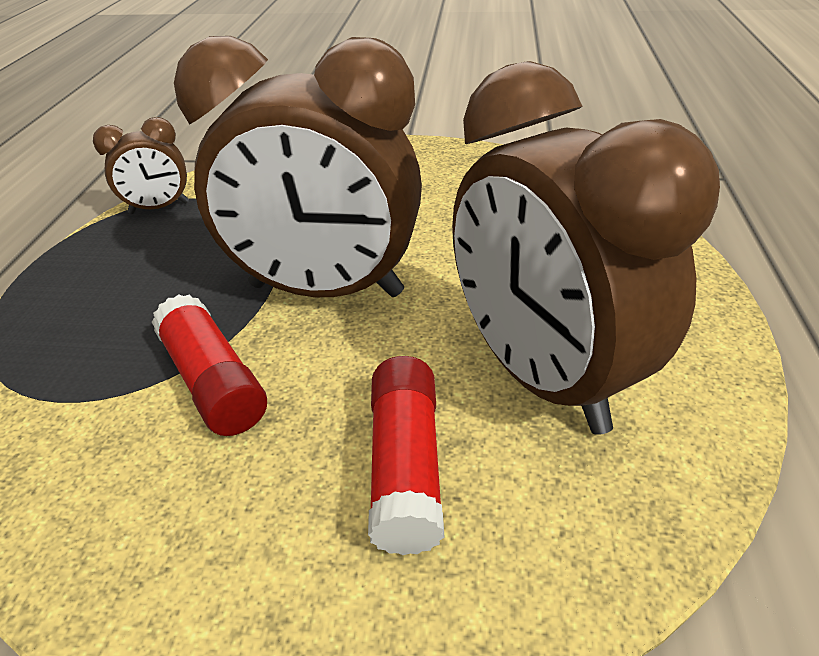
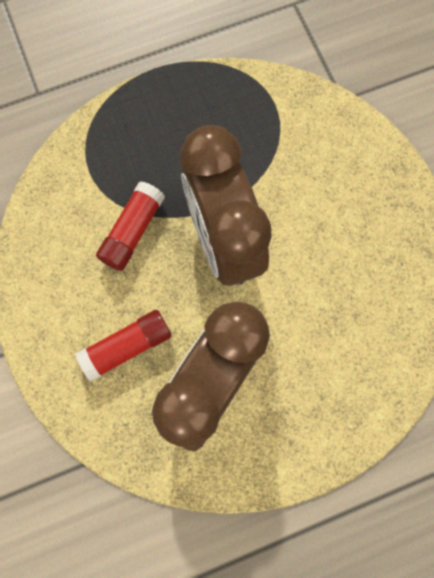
camera: 60 degrees right, 35 degrees up
brown clock [93,117,189,214] -> none

